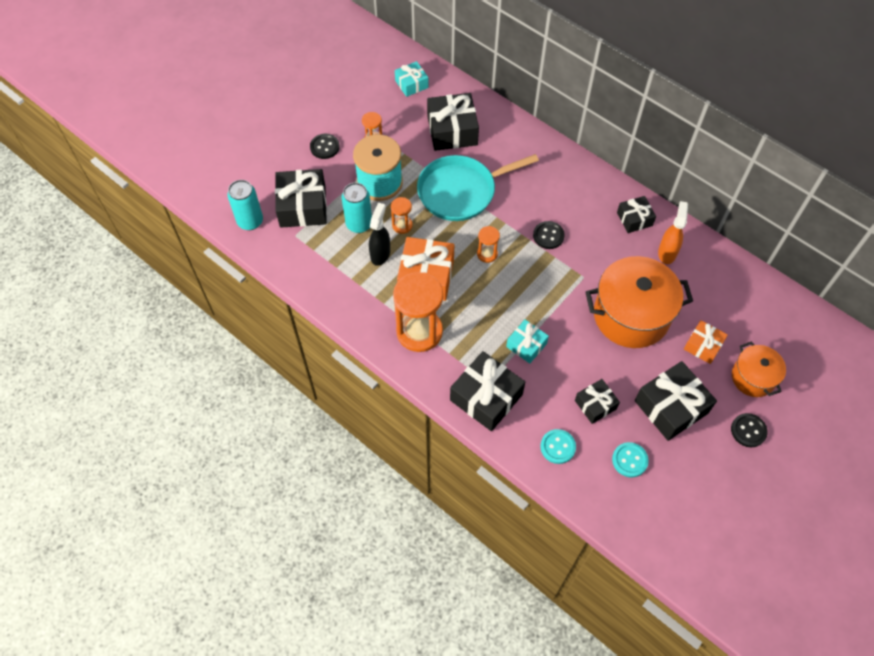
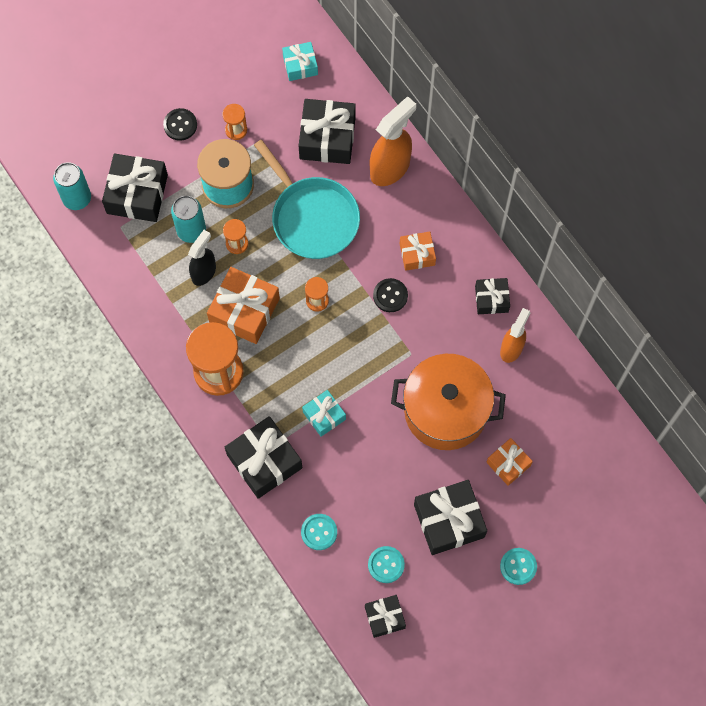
camera: 15 degrees right, 10 degrees up
turquoise pan [417,154,539,221] -> turquoise pan turned 120 degrees counterclockwise [254,140,360,259]
black gift [575,379,620,424] -> black gift moved to [365,595,406,638]
black button [731,413,768,447] -> turquoise button [500,548,537,585]
orange pot [732,341,786,397] -> none
none -> orange spray bottle [370,96,416,186]
none -> orange gift [400,232,436,271]

